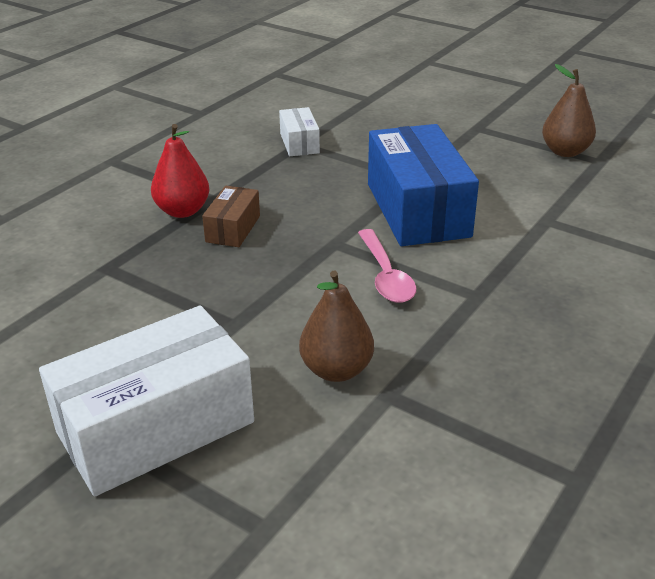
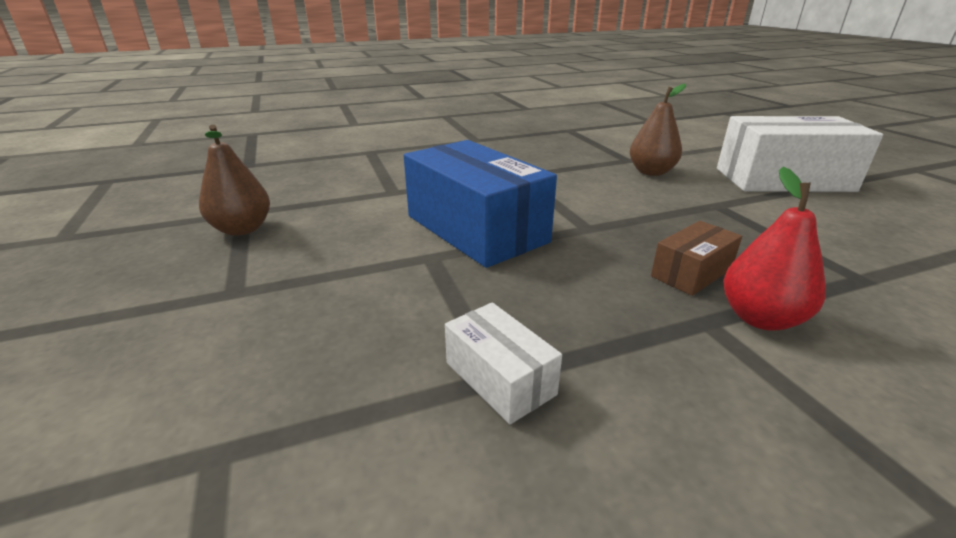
camera: 145 degrees left, 5 degrees down
white box [279,107,320,156] -> white box turned 60 degrees counterclockwise [445,302,562,424]
pink spoon [358,229,416,303] -> none
blue box [368,124,479,246] -> blue box turned 60 degrees counterclockwise [404,140,557,268]

